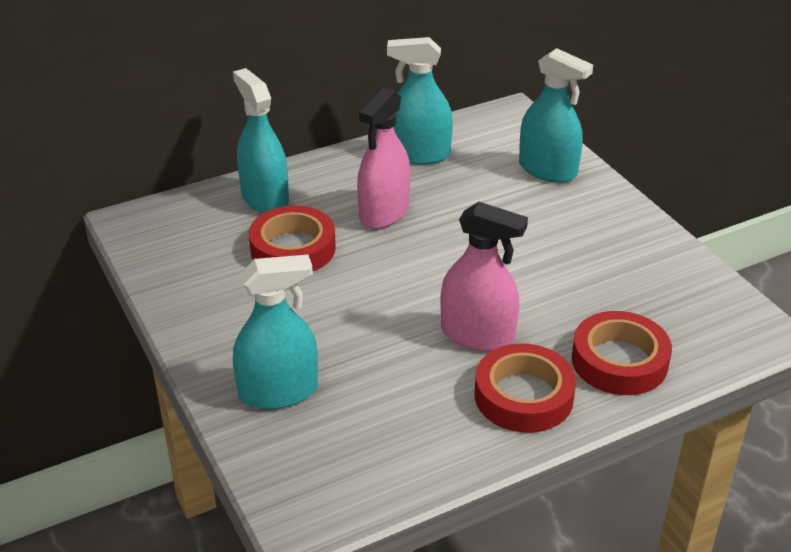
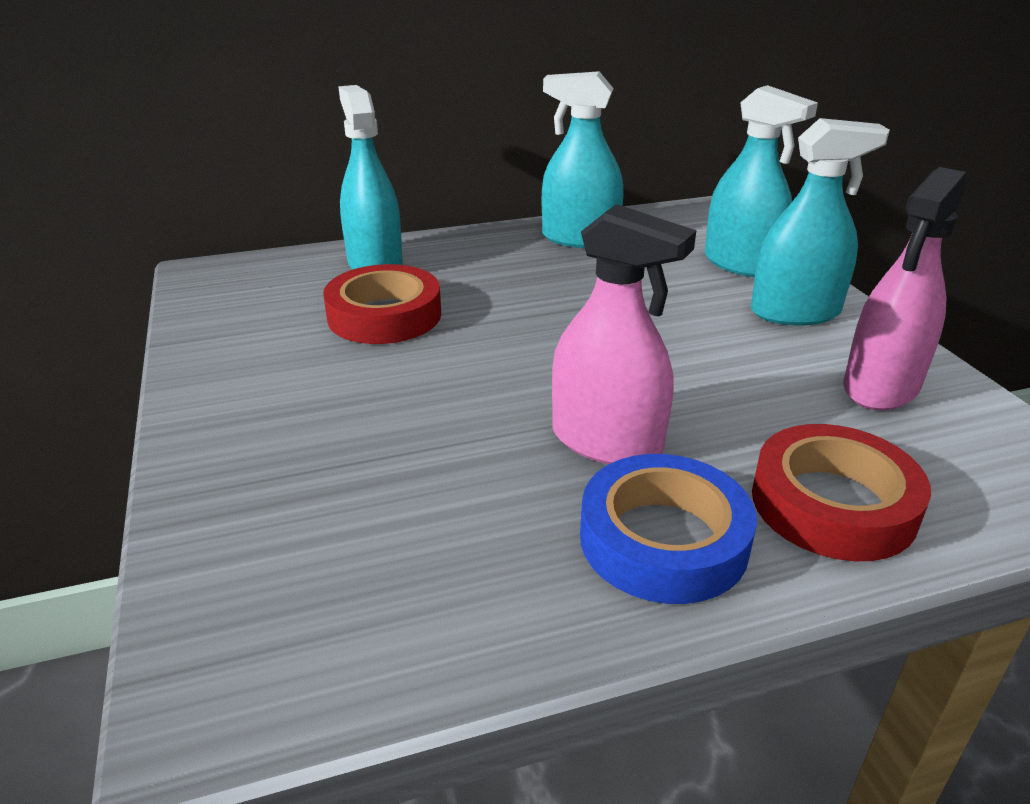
camera: 10 degrees right, 5 degrees down
turquoise spray bottle [233,255,318,409] -> turquoise spray bottle moved to [751,118,890,326]
pink spray bottle [357,88,410,229] -> pink spray bottle moved to [843,167,966,410]
red tape [475,343,576,433] -> blue tape [580,454,757,604]

